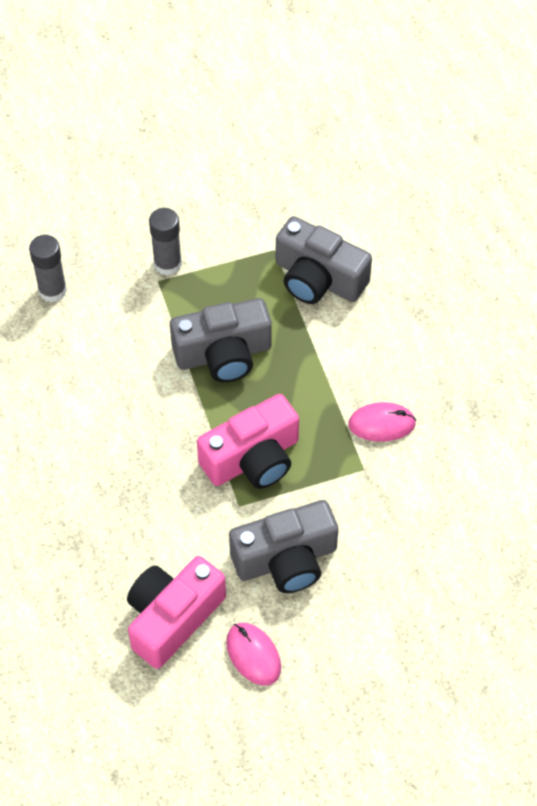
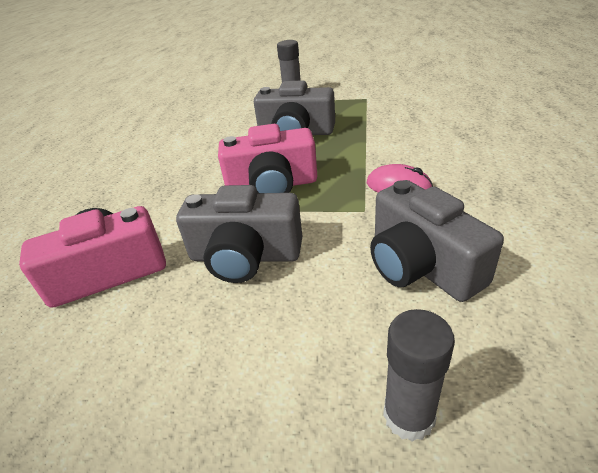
camera: 30 degrees right, 20 degrees down
grey glue stick [29,235,67,303] -> grey glue stick moved to [383,309,455,442]
pink mouse [226,623,281,686] -> none
grey camera [276,216,372,304] -> grey camera moved to [370,180,504,302]

